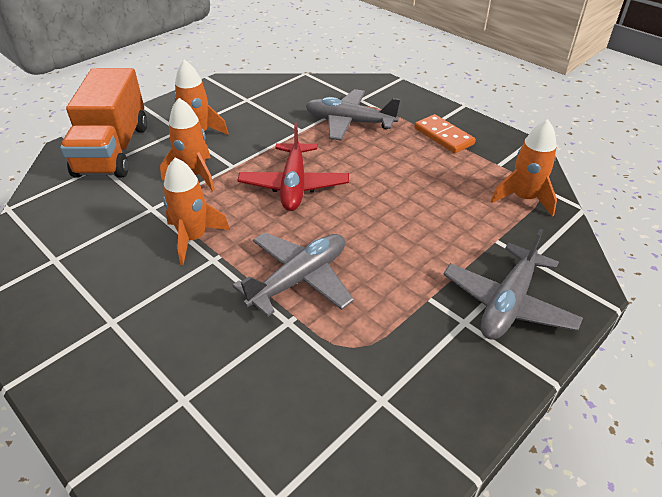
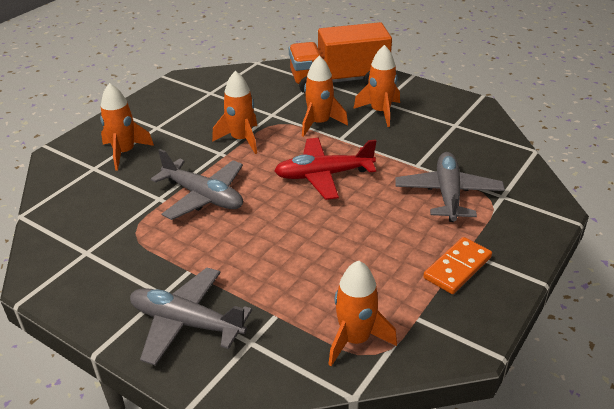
camera: 80 degrees right, 5 degrees down
none -> orange rocket [100,83,154,171]

